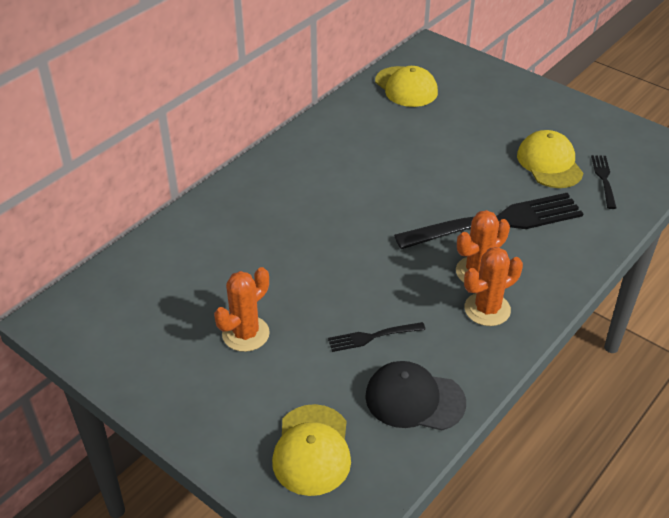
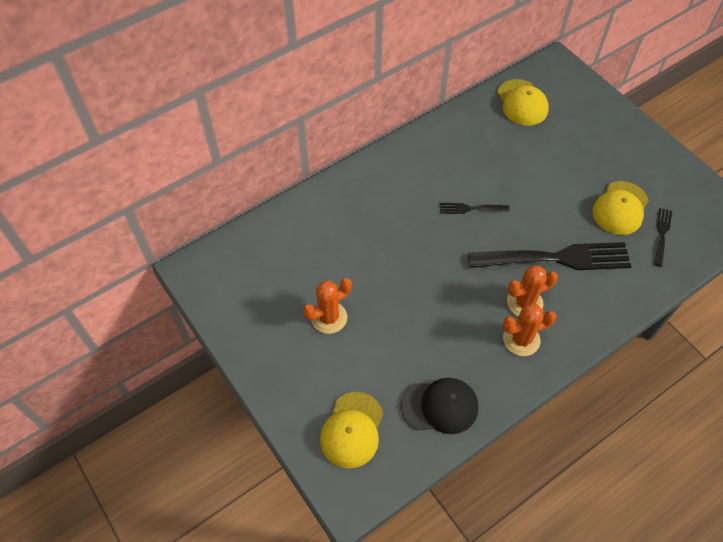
camera: 15 degrees right, 15 degrees up
black fork [328,322,426,352] -> black fork moved to [440,203,509,214]
black cap [365,361,466,430] -> black cap turned 150 degrees clockwise [400,378,478,434]
yellow cap [517,130,583,188] -> yellow cap turned 150 degrees counterclockwise [593,181,649,235]

